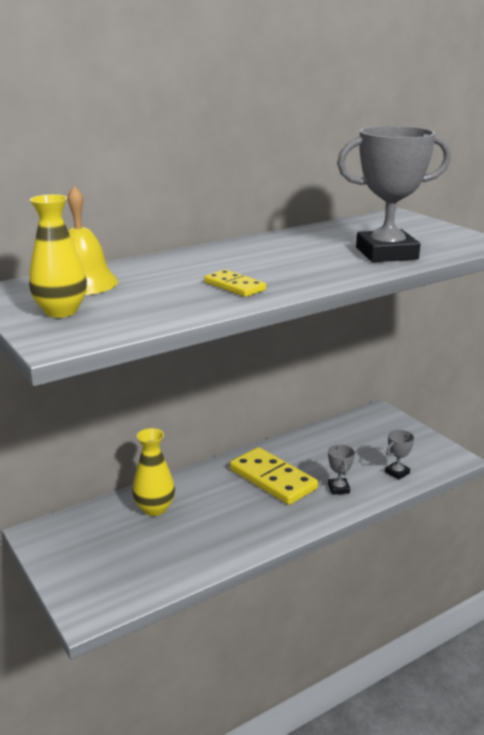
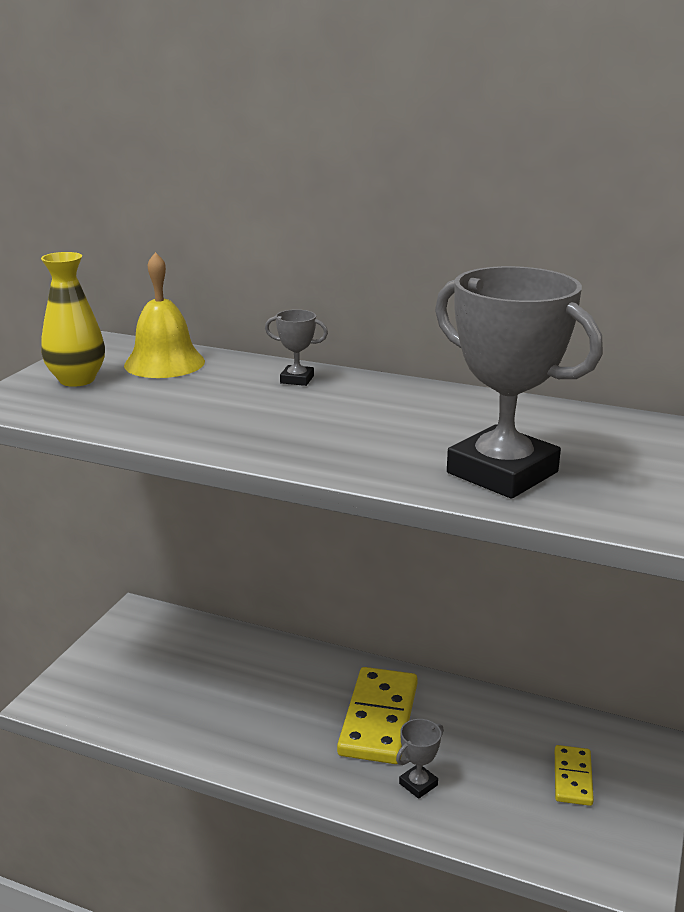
camera: 55 degrees right, 0 degrees up
yellow vase [132,428,175,516] -> none
yellow domino [204,269,266,297] -> yellow domino moved to [555,745,594,806]
grey trophy [385,430,414,480] -> grey trophy moved to [265,309,328,386]

